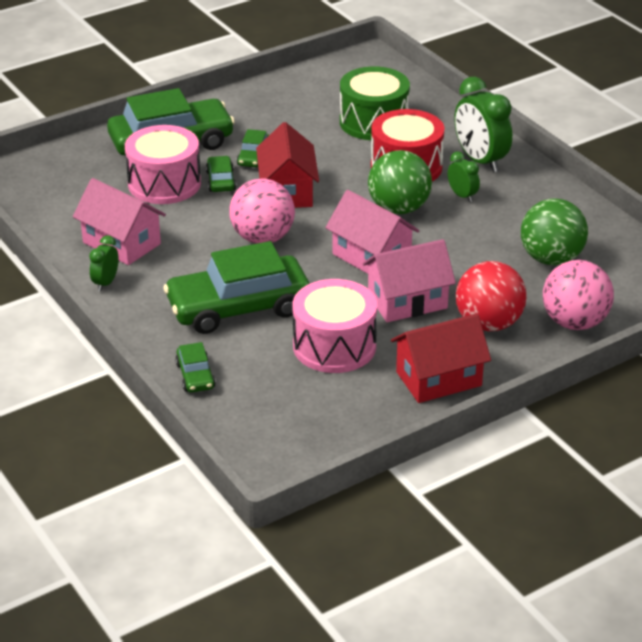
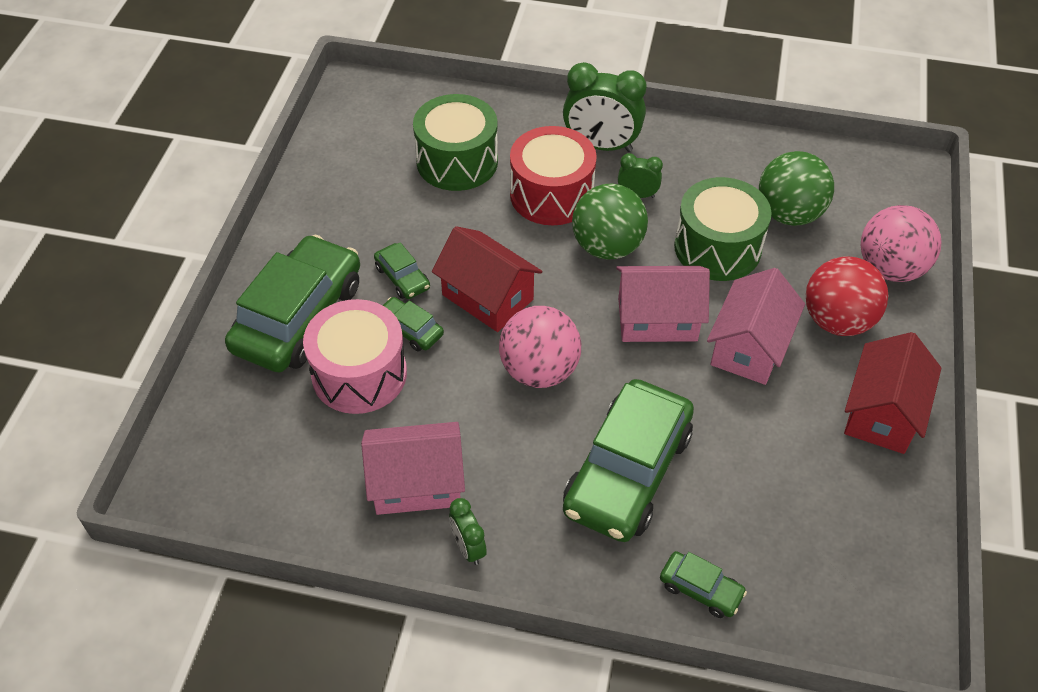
camera: 45 degrees left, 15 degrees up
pink drum [292,279,377,373] -> none
none -> green drum [674,177,771,281]

